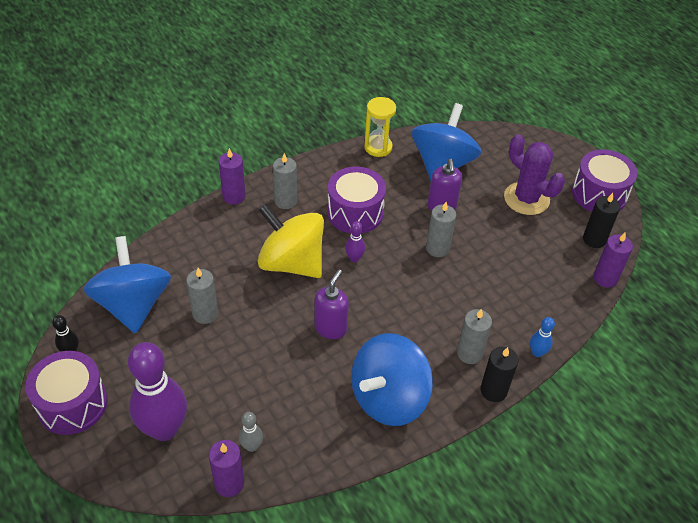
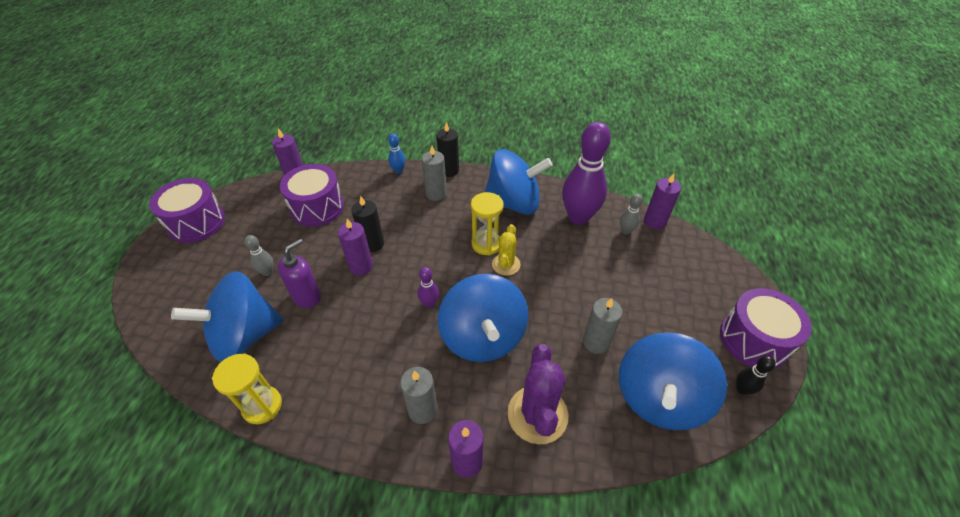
camera: 135 degrees left, 0 degrees up
purple bowling pin [128,342,187,441] -> purple bowling pin moved to [562,122,611,225]
yellow spinning top [258,204,324,278] -> blue spinning top [438,274,528,362]
purple soap dispenser [314,269,349,339] -> yellow cactus [492,224,520,276]
purple drum [327,167,386,234] -> purple drum moved to [280,164,344,227]
grey candle [426,202,456,257] -> purple candle [338,219,373,275]
purple cactus [504,135,565,215] -> purple cactus moved to [507,344,569,444]
black candle [583,193,620,248] -> black candle moved to [351,196,384,252]
none -> grey bowling pin [245,235,273,276]
none -> yellow hourglass [471,192,504,256]

